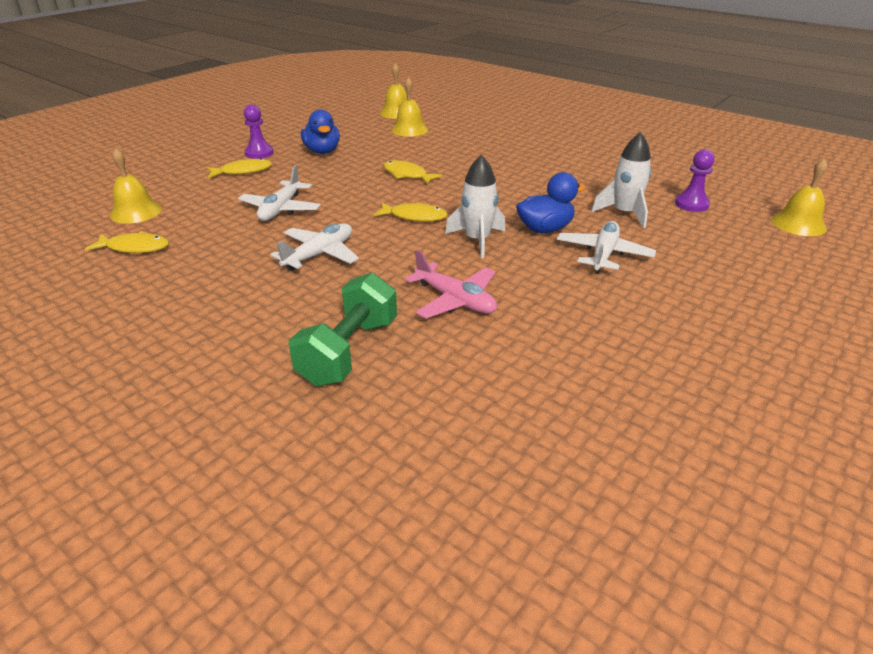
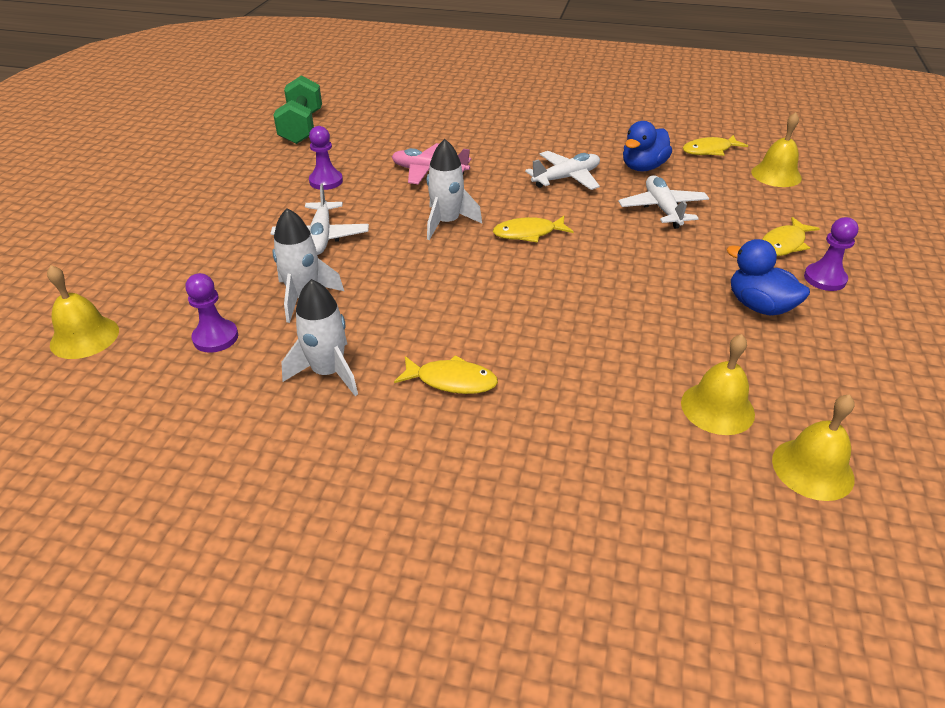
camera: 155 degrees right, 5 degrees up
white plane [271,223,359,271] -> white plane turned 135 degrees counterclockwise [525,151,600,190]
green dumbbell [289,273,397,386] -> green dumbbell moved to [274,76,322,144]
yellow fish [383,160,442,184] -> yellow fish moved to [394,355,498,394]
blue duck [516,172,586,233] -> blue duck moved to [623,121,672,171]
none -> white rocket [281,279,358,396]
none -> purple pawn [309,126,343,190]

